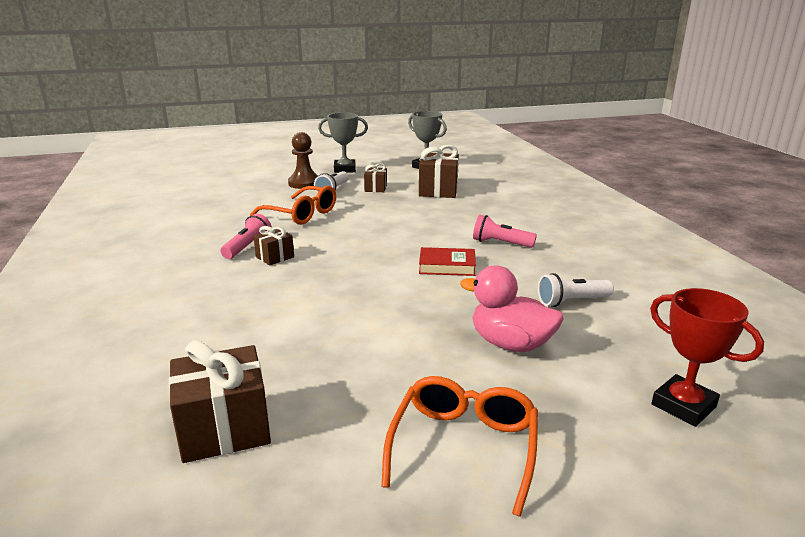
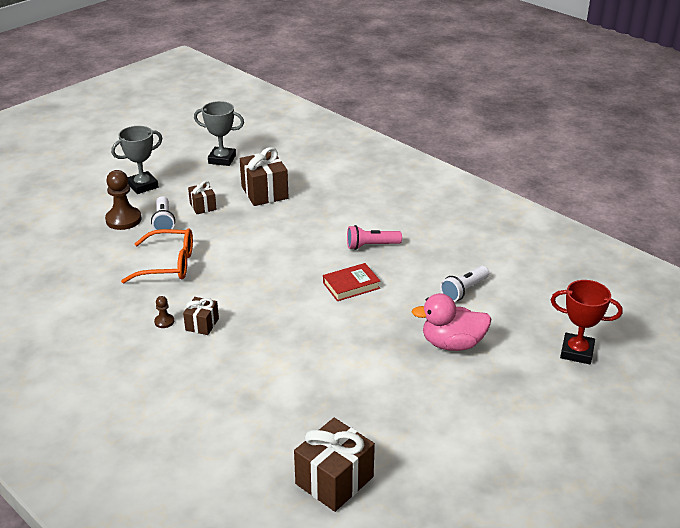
camera: 30 degrees left, 10 degrees up
pink flashlight [221,214,272,259] -> brown pawn [154,296,174,328]
orange glasses [381,376,538,517] -> none

